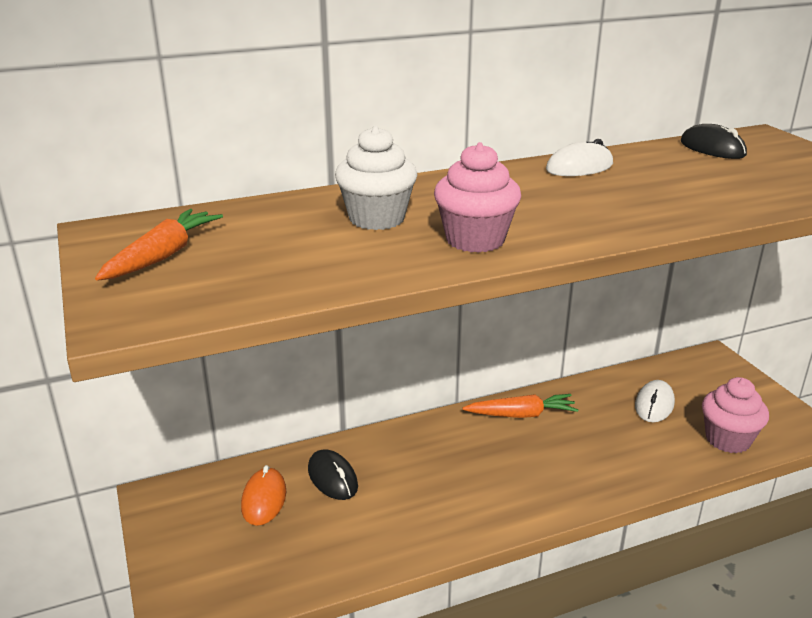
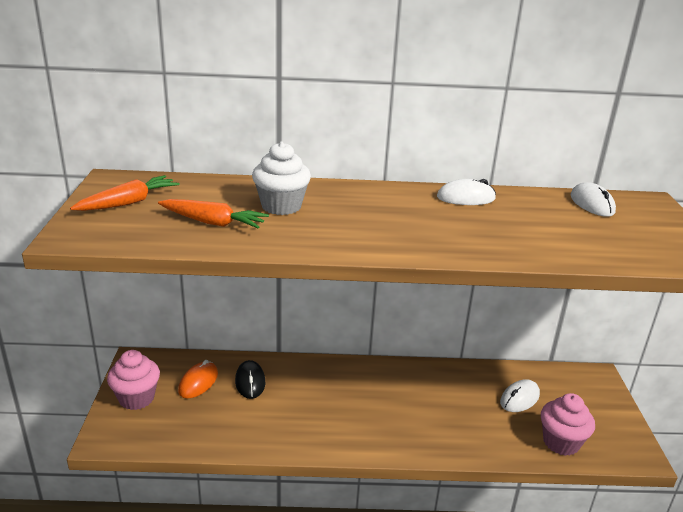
camera: 20 degrees right, 0 degrees up
pink cupcake [434,142,521,253] -> pink cupcake moved to [107,350,160,410]
orange carrot [462,394,579,418] -> orange carrot moved to [158,199,269,228]
black mouse [681,124,747,159] -> white mouse [570,182,616,217]

